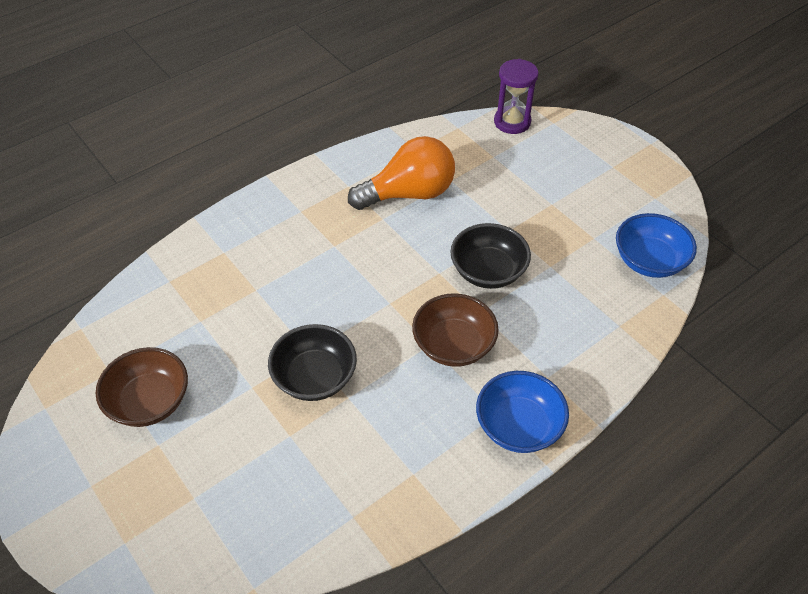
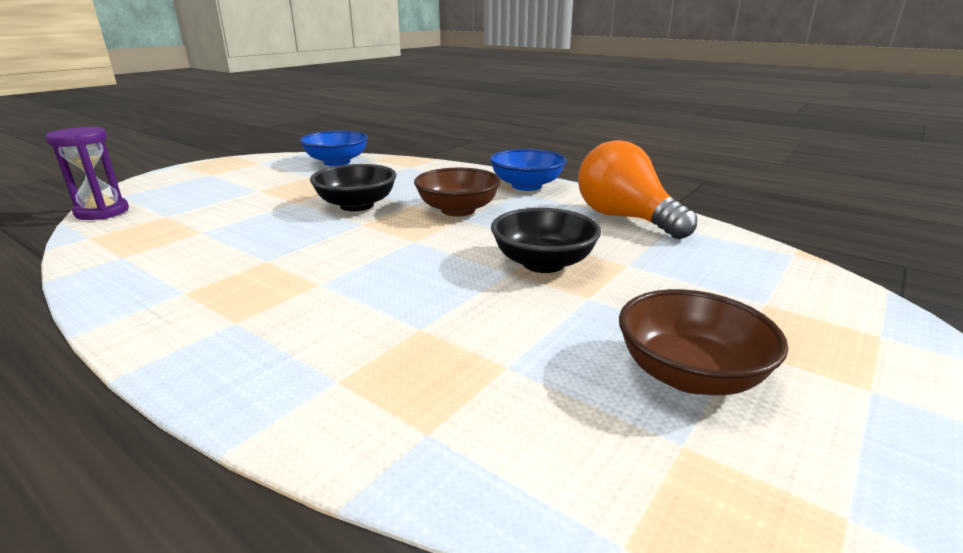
camera: 105 degrees left, 25 degrees down
orange light bulb [348,136,455,210] -> orange light bulb moved to [578,140,697,239]

